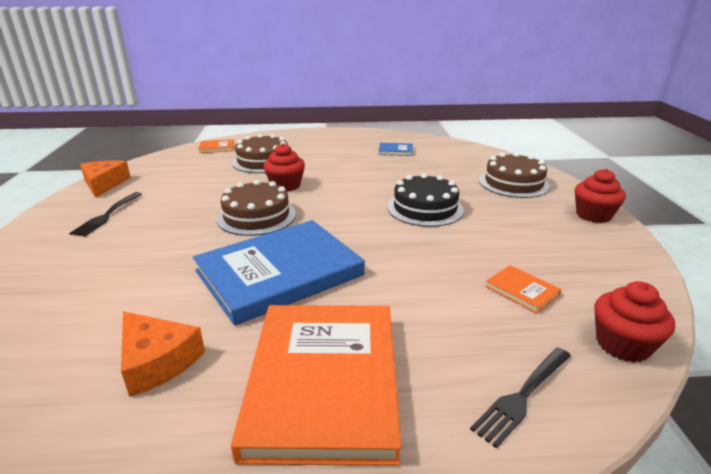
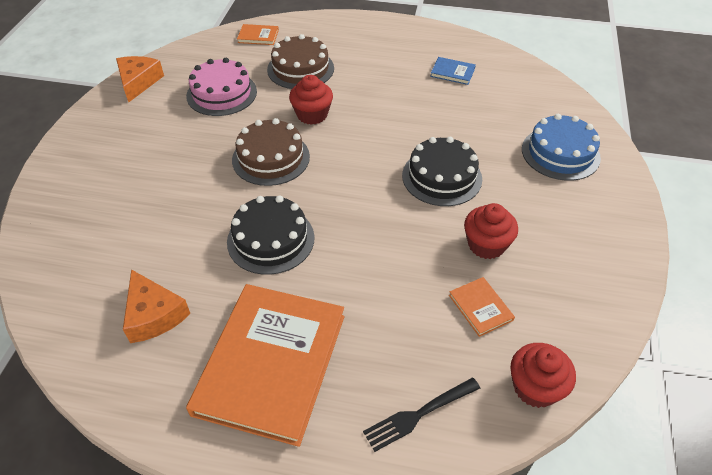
camera: 15 degrees right, 20 degrees up
black fork [69,192,142,237] -> none
blue book [193,220,365,326] -> black cake [227,195,315,275]
brown cake [479,152,550,198] -> blue cake [522,114,601,181]
red cupcake [575,169,626,223] -> red cupcake moved to [464,203,518,259]
none -> pink cake [186,58,257,116]

